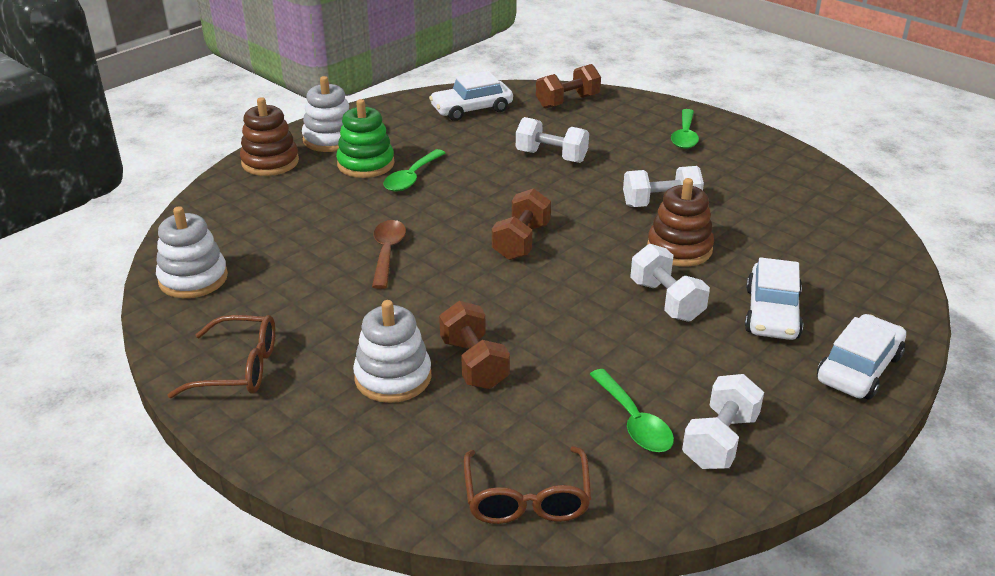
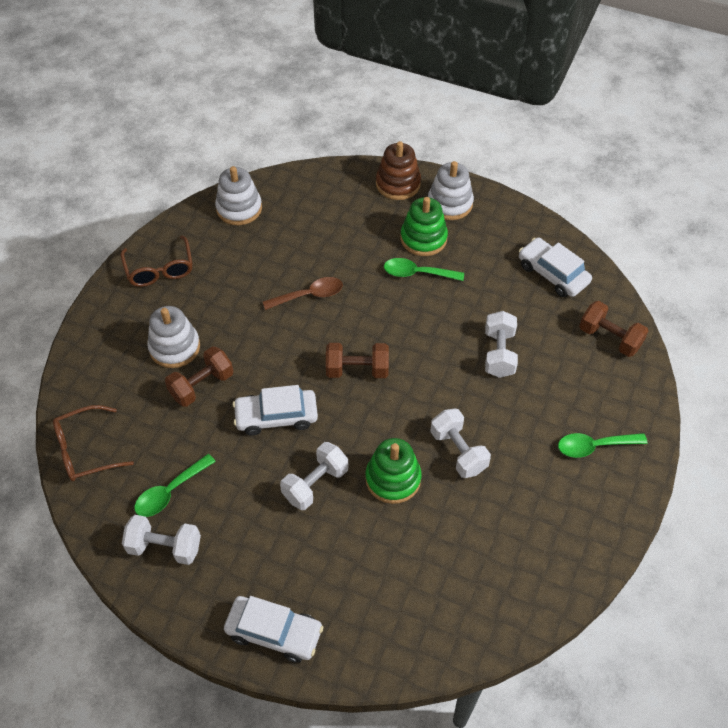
camera: 70 degrees right, 20 degrees up
brown stacking toy [647,178,714,266] -> green stacking toy [365,438,422,504]
white car [745,257,803,340] -> white car moved to [233,385,318,436]

